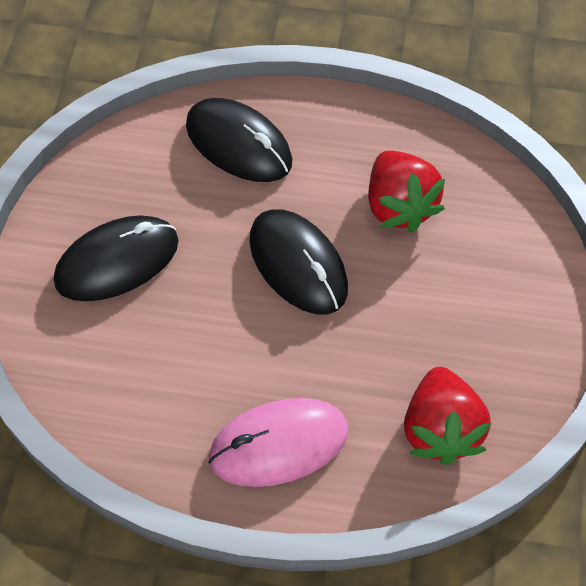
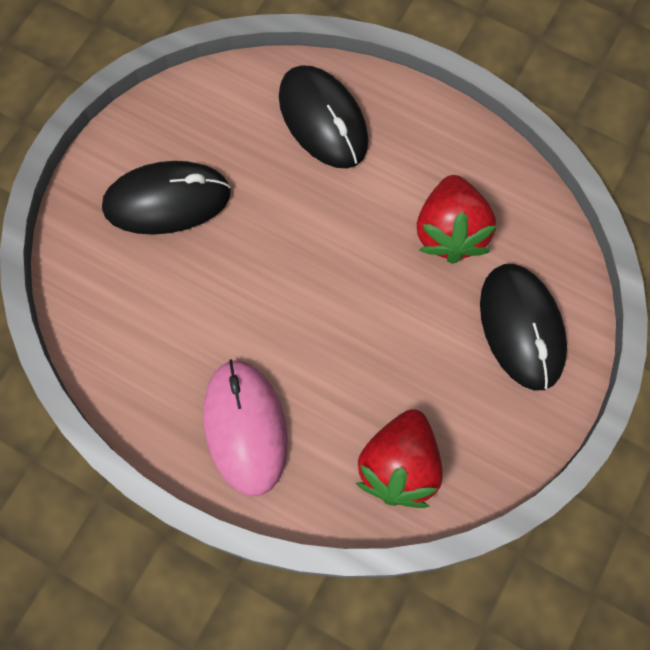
camera: 20 degrees right, 10 degrees up
pink mouse [208,398,349,487] -> pink mouse turned 75 degrees clockwise [203,359,287,496]
black mouse [249,210,348,315] -> black mouse moved to [480,264,567,391]

